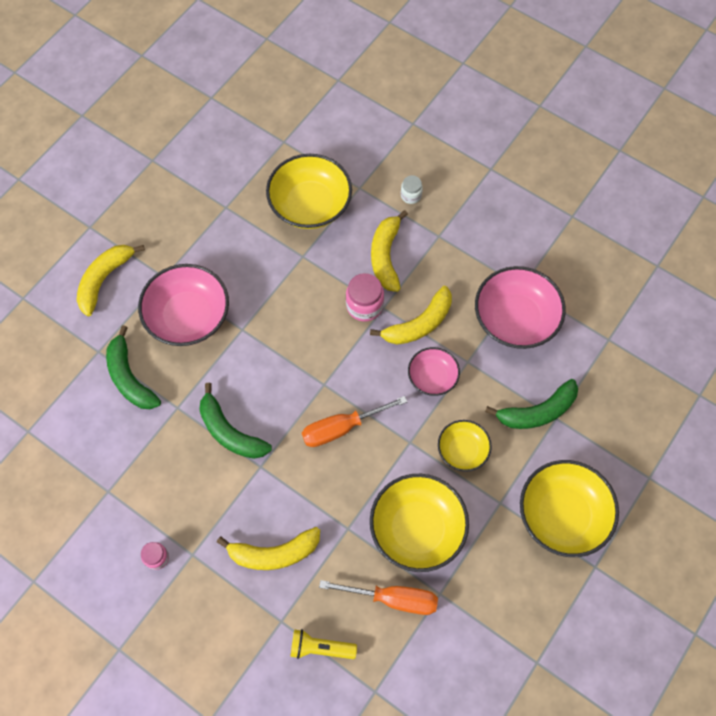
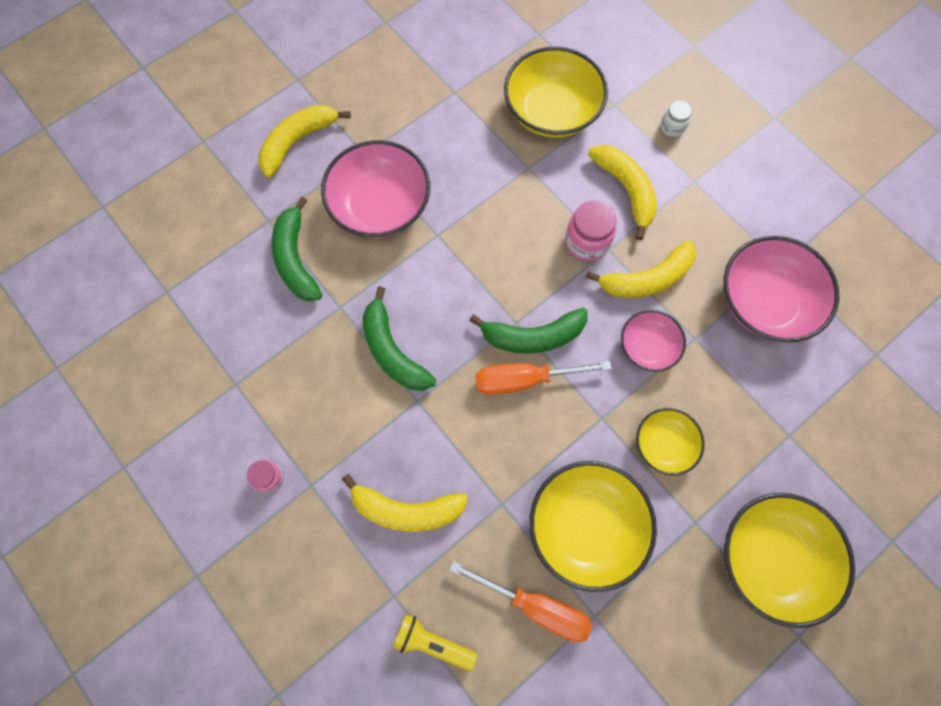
camera: 15 degrees right, 5 degrees up
yellow banana [371,210,408,292] -> yellow banana turned 135 degrees clockwise [588,145,657,240]
green banana [485,379,578,429] -> green banana moved to [469,308,588,354]

